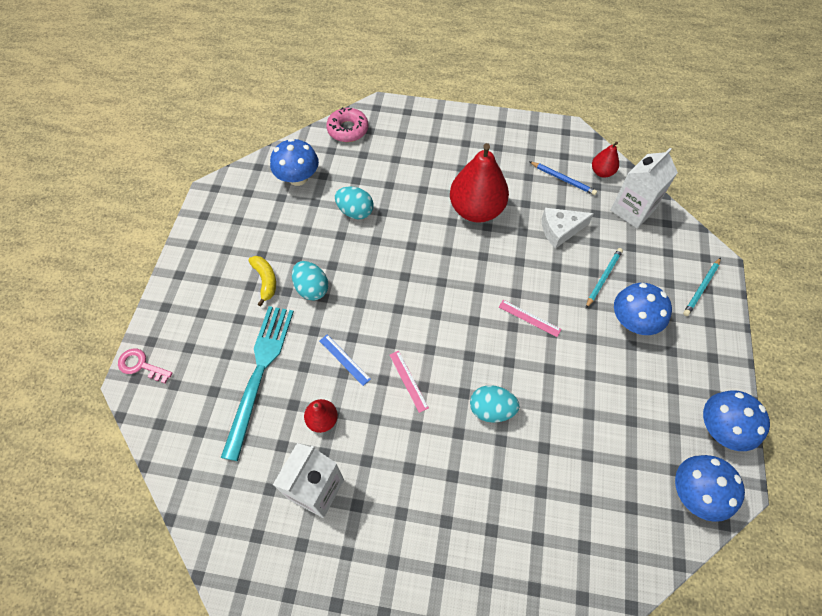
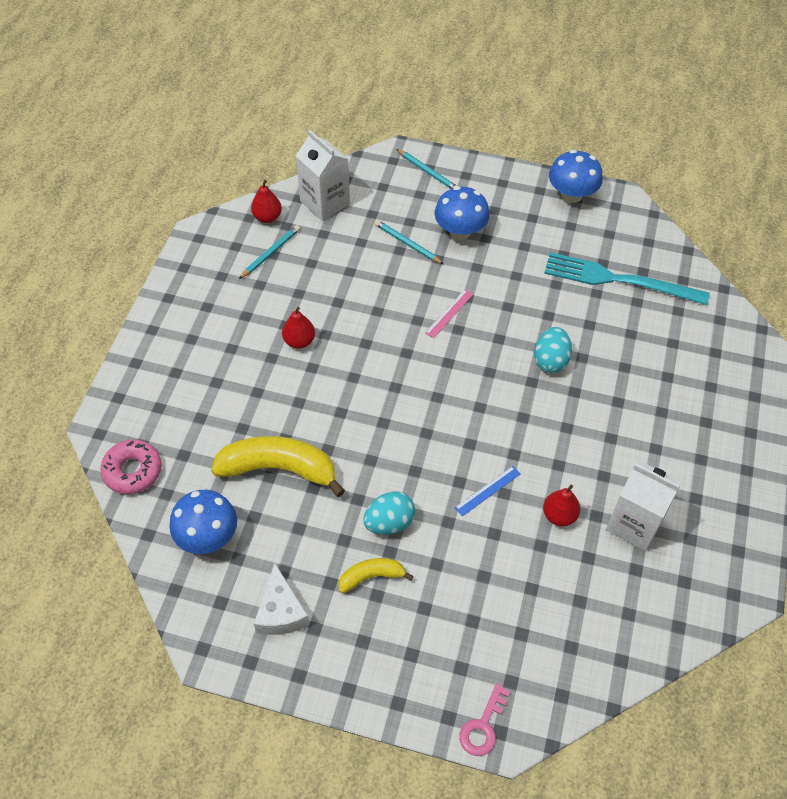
camera: 85 degrees left, 5 degrees down
turquoise fork [221,306,294,461] -> turquoise fork moved to [544,252,710,305]
turquoise egg [335,186,373,219] -> yellow banana [211,436,345,497]
pink ruler [390,351,429,413] -> none
red pear [450,143,509,223] -> red pear [282,307,315,349], size x0.48
blue pencil [529,161,597,195] -> turquoise pencil [239,225,300,279]
white cheese [542,208,594,249] -> white cheese moved to [254,563,309,635]
blue mushroom [675,455,745,522] -> none

